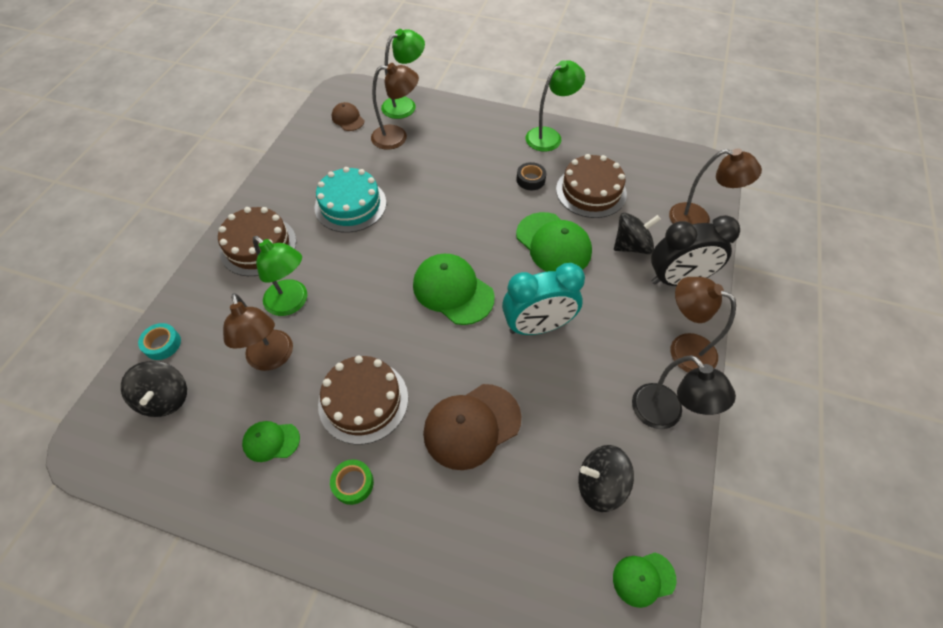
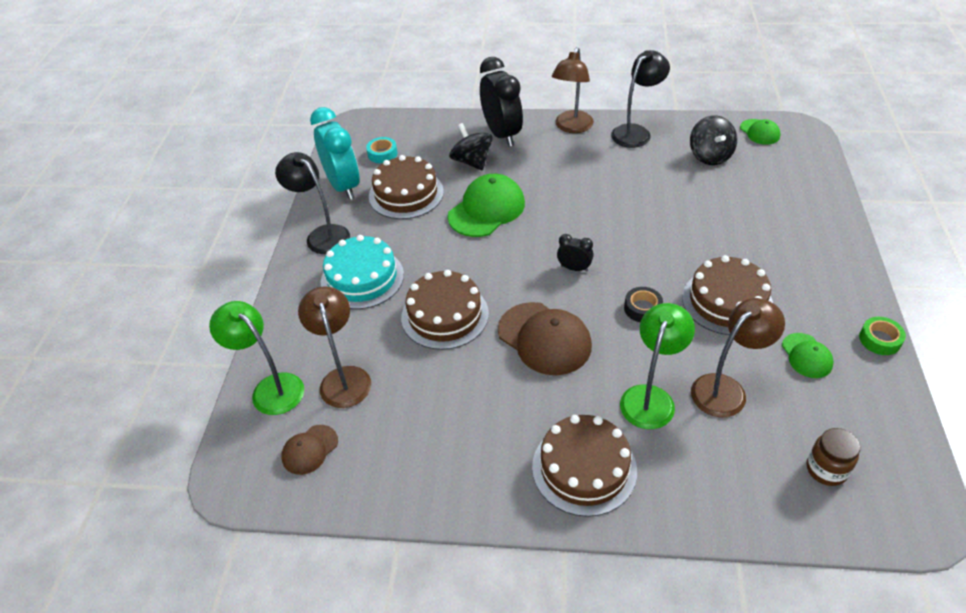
camera: 100 degrees left, 10 degrees down
black spinning top [121,361,187,417] -> brown jar [807,428,860,486]
turquoise tape [138,323,181,360] -> turquoise tape moved to [366,137,397,163]
turquoise cake [315,167,387,233] -> turquoise cake moved to [321,235,404,309]
green tape [330,459,374,505] -> green tape moved to [859,317,906,355]
green cap [413,254,495,325] -> black clock [557,234,594,272]
brown cap [423,384,521,470] -> brown cap moved to [498,302,592,375]
turquoise clock [502,263,585,335] -> turquoise clock moved to [310,107,360,200]
black tape [516,162,546,190] -> black tape moved to [624,287,663,322]
green lamp [526,60,585,152] -> black lamp [275,152,350,254]
brown lamp [669,149,762,224] -> none
none -> brown cake [401,270,489,350]

